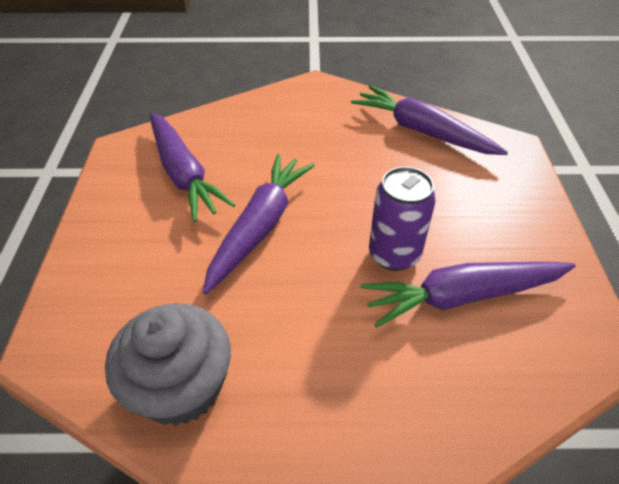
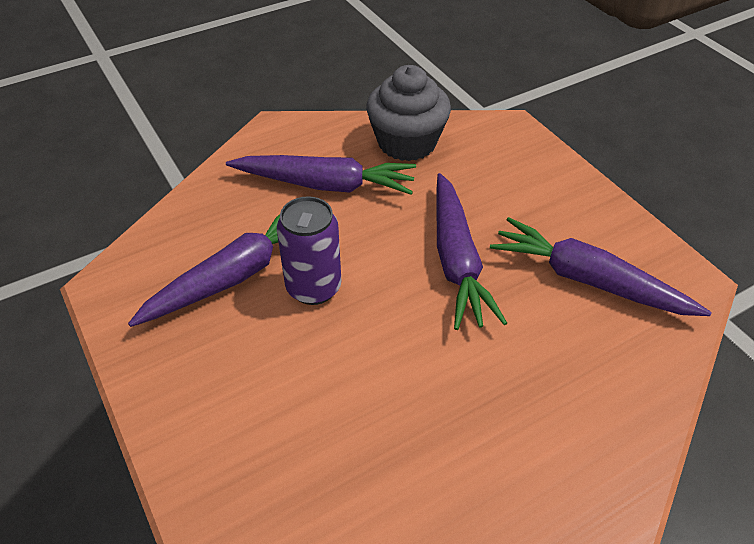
camera: 150 degrees right, 0 degrees up
purple carrot [351,85,508,155] -> purple carrot moved to [226,155,416,195]

